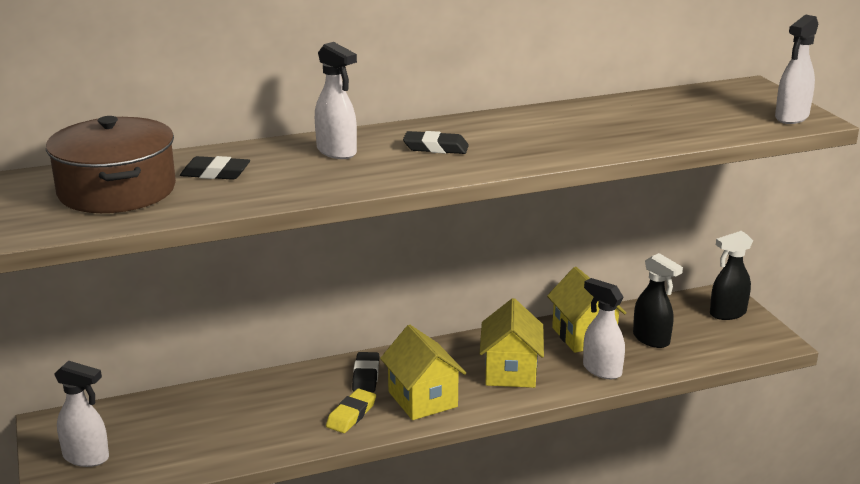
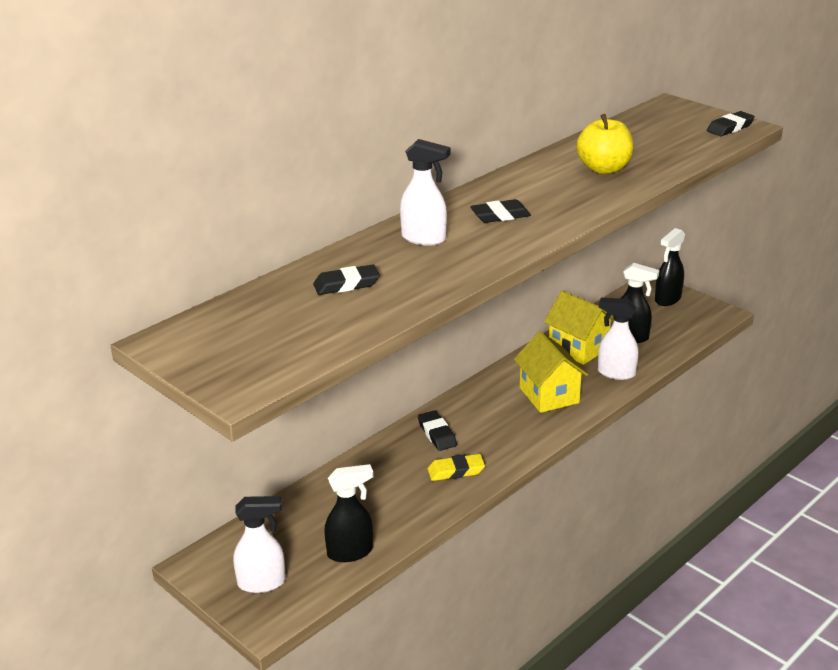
camera: 25 degrees left, 5 degrees up
brown pot [46,116,176,213] -> none
yellow eraser [326,388,376,433] -> yellow eraser turned 75 degrees clockwise [428,454,485,481]
yellow house [380,325,466,420] -> none
white spray bottle [775,14,818,124] -> black eraser [707,111,755,136]
none -> black spray bottle [324,464,373,562]
none -> yellow apple [576,114,633,174]

